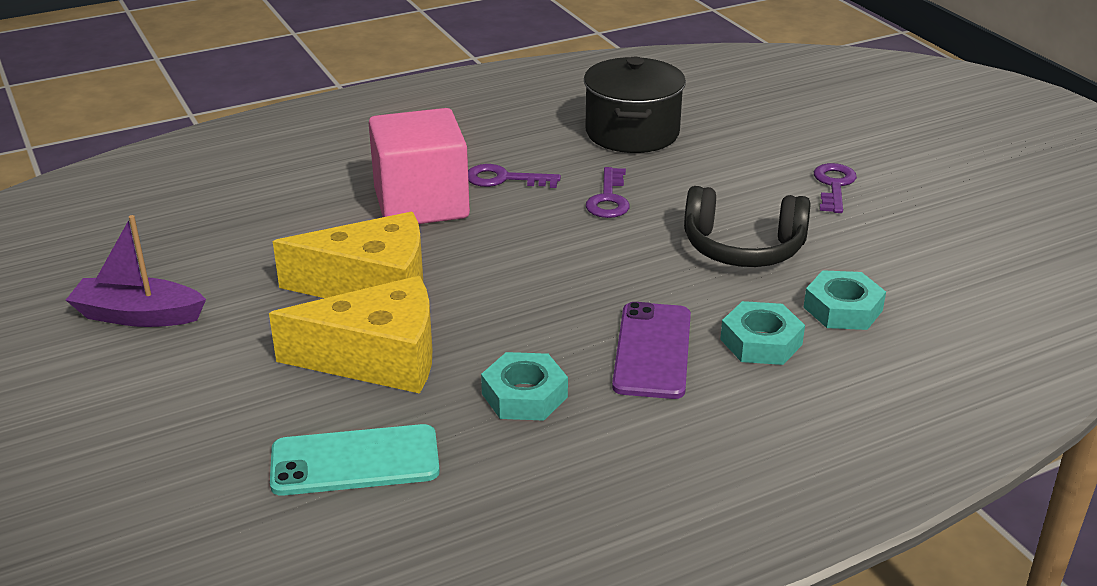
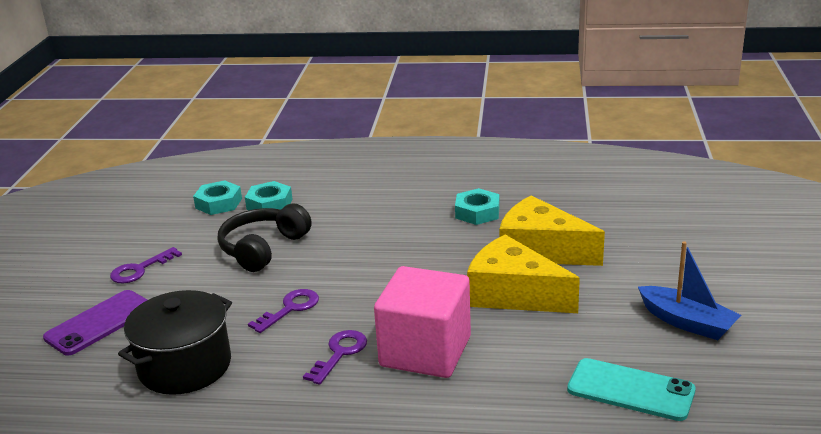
camera: 145 degrees left, 5 degrees down
purple boat [66,215,206,327] -> blue boat [638,241,741,340]
turquoise phone [270,424,440,496] -> turquoise phone moved to [567,358,696,421]
purple key [468,164,561,188] -> purple key turned 105 degrees counterclockwise [303,330,367,385]
purple phone [612,302,691,399] -> purple phone moved to [43,290,147,356]
black headphones [684,186,810,267] -> black headphones turned 105 degrees counterclockwise [218,203,312,272]
turquoise nut [720,301,805,365] -> turquoise nut moved to [193,180,242,215]

